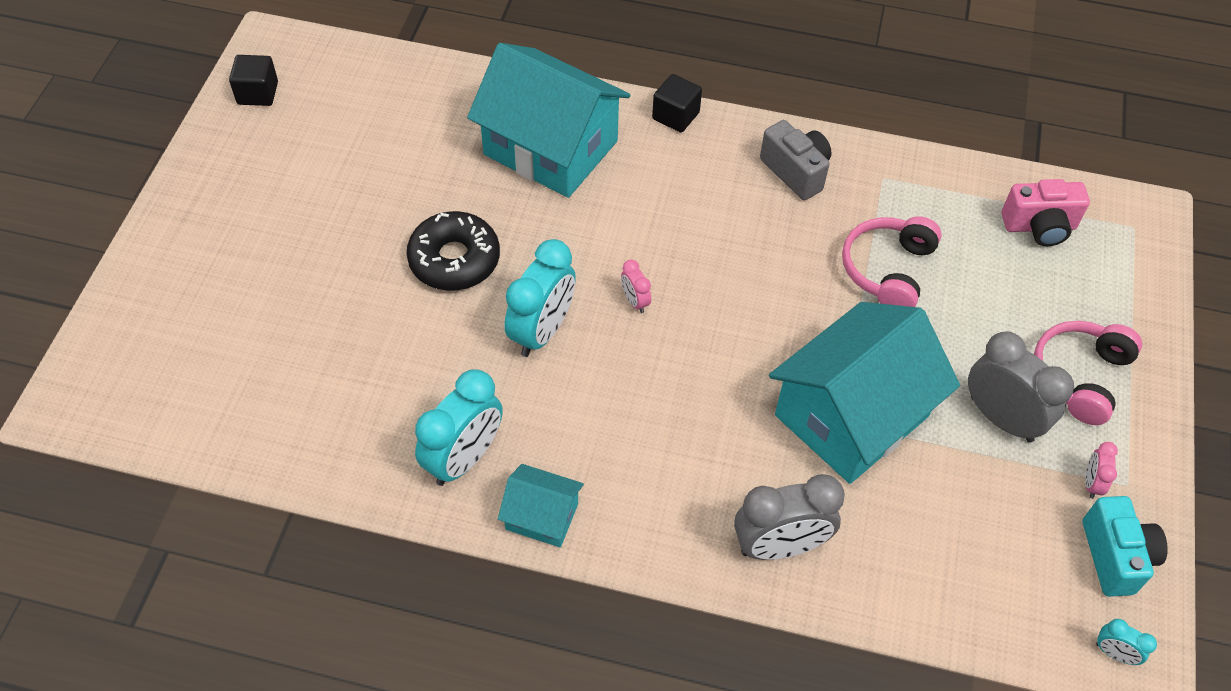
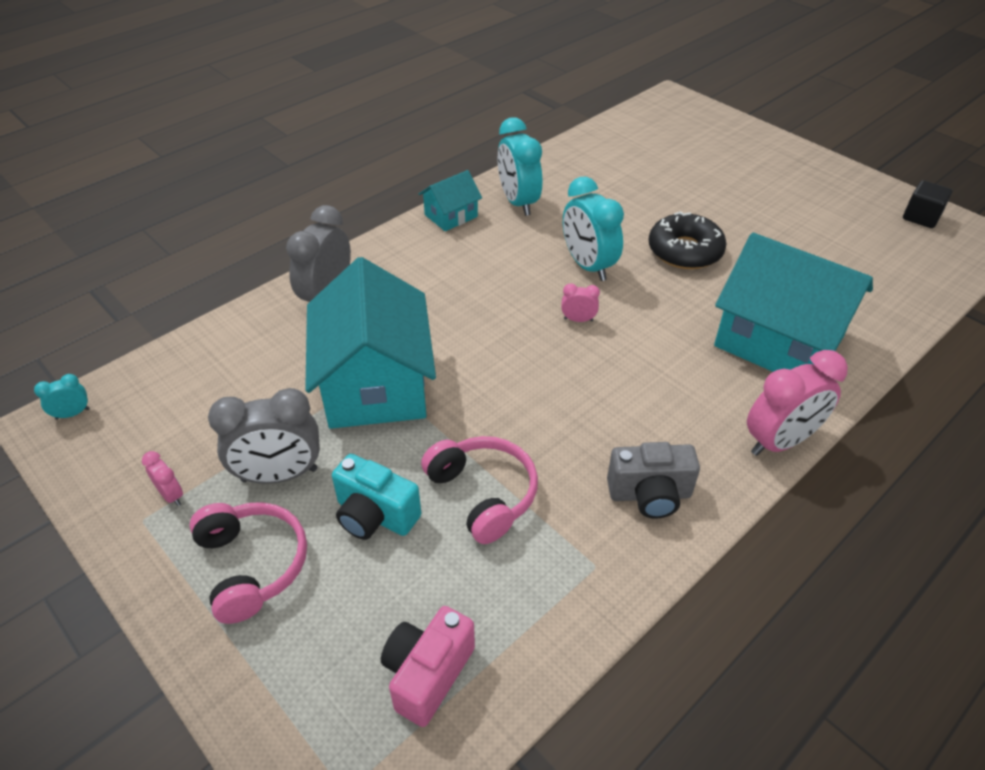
camera: 125 degrees right, 10 degrees down
turquoise house [467,43,630,198] -> turquoise house turned 60 degrees clockwise [714,233,873,372]
black cube [652,74,702,132] -> pink clock [747,350,848,456]
turquoise camera [1083,496,1168,597] -> turquoise camera moved to [332,454,421,540]

